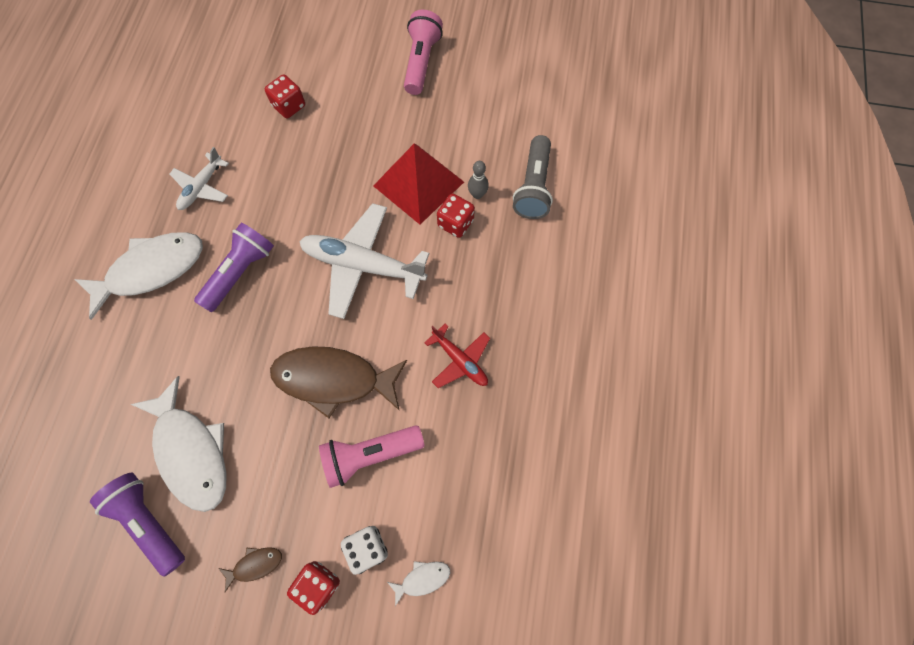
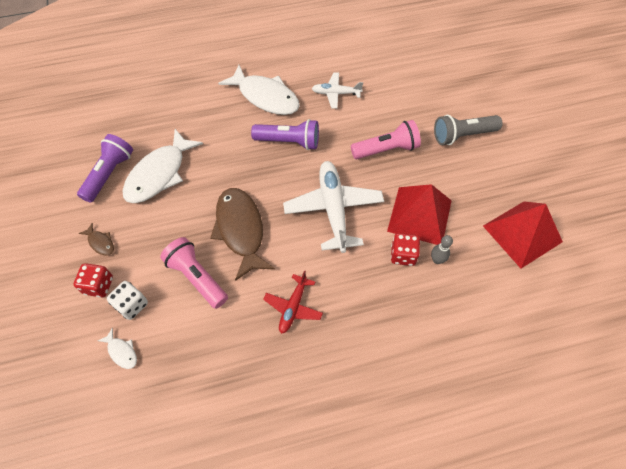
camera: 65 degrees right, 10 degrees down
red dice [265,74,305,118] -> none
pink flashlight [404,10,443,95] -> pink flashlight moved to [351,120,421,159]
grey flashlight [513,135,553,219] -> grey flashlight moved to [434,115,503,145]
none -> red pyramid [483,201,563,268]

